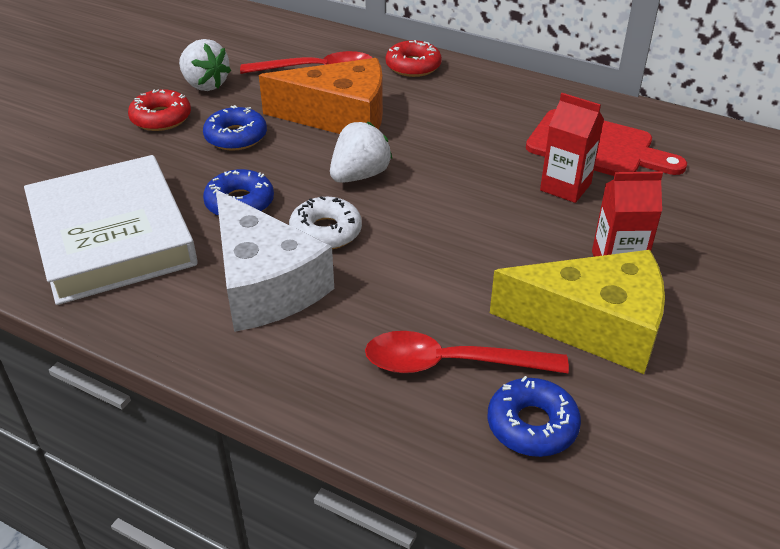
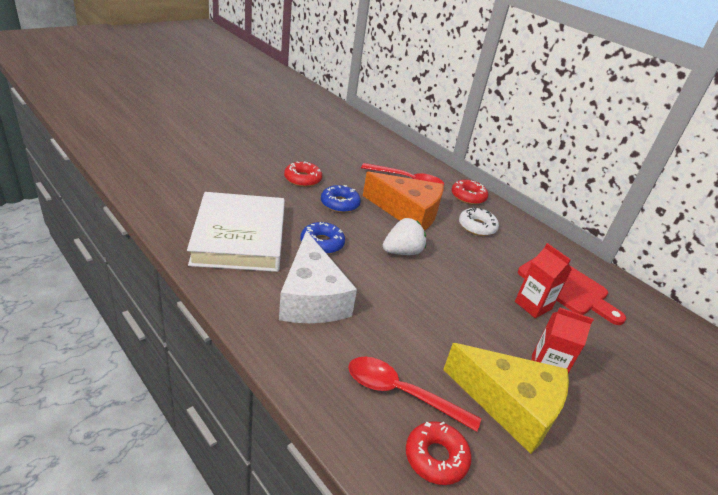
camera: 15 degrees right, 5 degrees down
white strawberry [179,39,231,91] -> none
white donut [289,196,362,249] -> white donut moved to [459,207,499,236]
blue donut [488,376,581,457] -> red donut [406,421,472,485]

